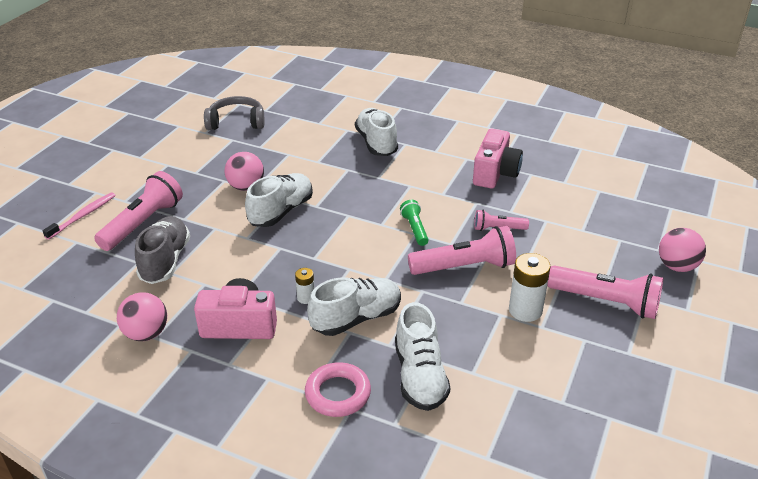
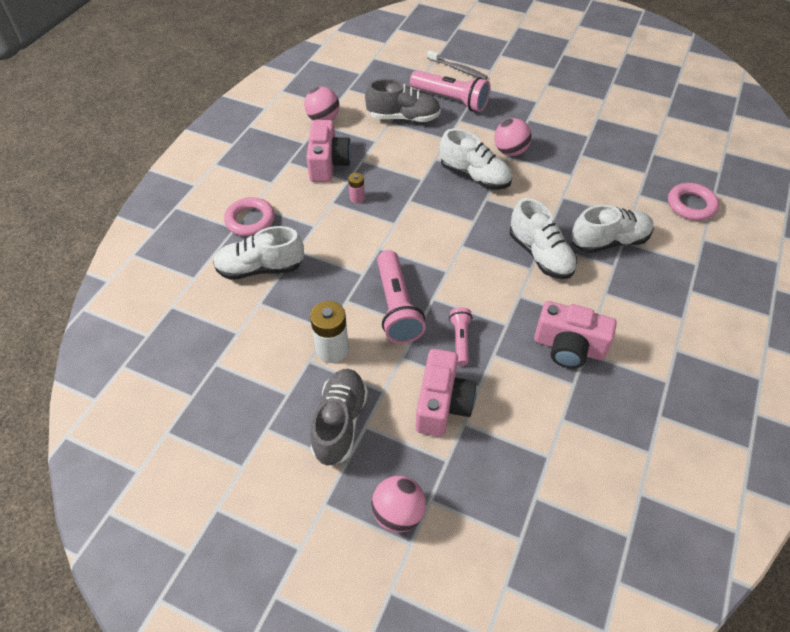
camera: 90 degrees right, 15 degrees up
pink toothbrush [43,192,116,240] -> grey toothbrush [427,50,488,80]
grey headphones [204,96,265,130] -> none
white battery [295,268,314,304] -> pink battery [348,173,365,203]
white shoe [307,277,401,336] -> white shoe moved to [510,198,577,279]
green flashlight [400,200,429,246] -> none
pink flashlight [547,265,664,319] -> grey shoe [310,369,368,466]
none -> pink camera [416,349,477,437]
none -> pink ring [668,183,719,221]

